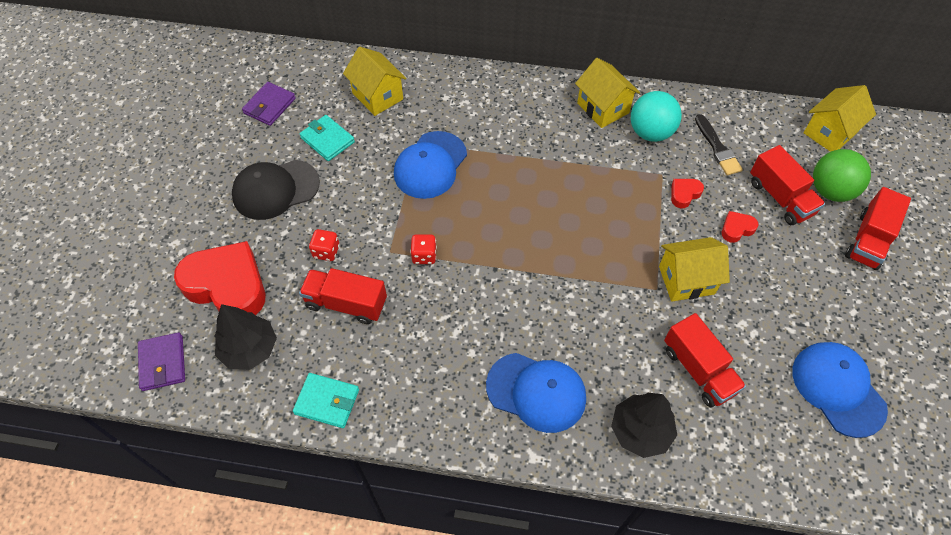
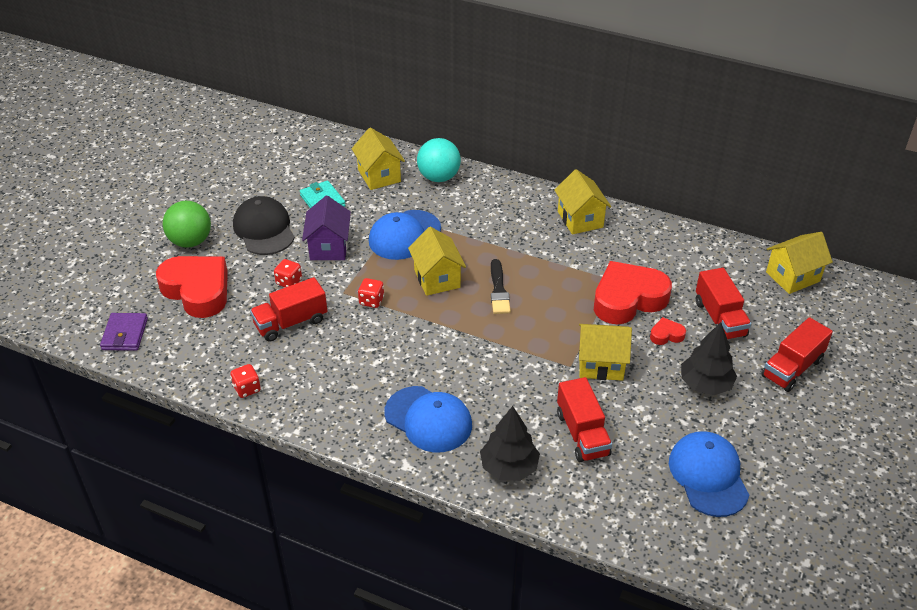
camera: 15 degrees right, 15 degrees down
black tree [214,304,277,370] -> black tree moved to [681,322,737,395]
black cap [232,160,320,220] -> black cap turned 75 degrees clockwise [233,196,295,255]
purple wallet [242,82,296,126] -> none
turquoise wallet [293,373,359,428] -> red dice [230,364,261,398]
red truck [299,268,387,324] -> red truck turned 60 degrees counterclockwise [250,277,327,342]
turquoise ball [631,91,682,142] -> turquoise ball moved to [417,138,461,182]
red heart [671,179,704,208] -> red heart [594,261,672,324], size x2.36
black brush [695,114,743,175] -> black brush moved to [491,259,511,314]
green ball [813,149,871,202] -> green ball moved to [163,201,211,248]
none -> purple house [302,196,351,260]
none -> yellow house [408,227,466,296]

